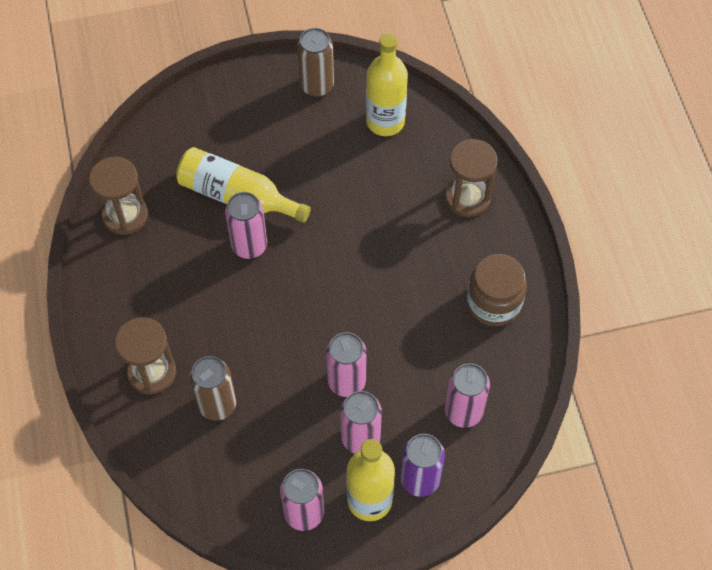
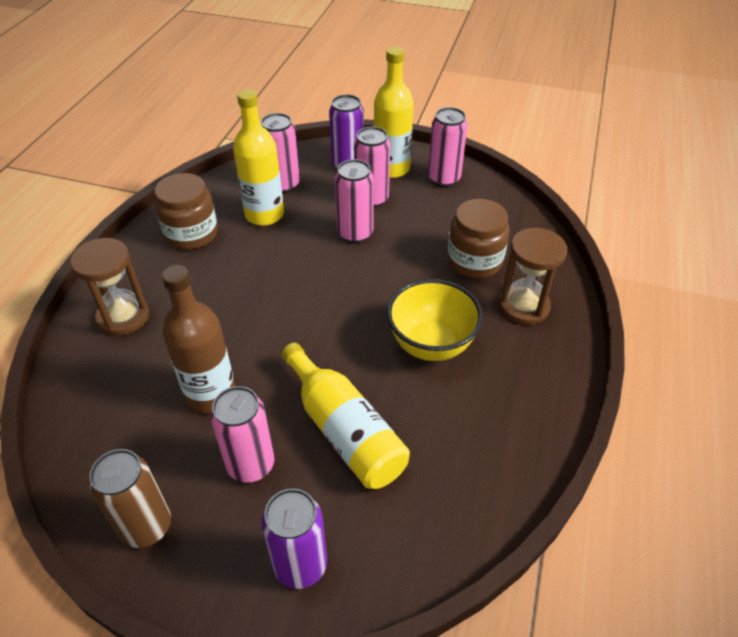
camera: 150 degrees left, 15 degrees down
brown hourglass [89,157,148,235] -> none
brown can [190,356,236,421] -> brown jar [447,199,509,278]
pink can [225,192,267,259] -> pink can moved to [210,386,274,483]
yellow bottle [366,33,408,136] -> yellow bottle moved to [233,89,284,226]
none -> brown bottle [162,265,235,414]
none -> purple can [261,489,327,589]
none -> yellow bowl [387,279,483,361]

